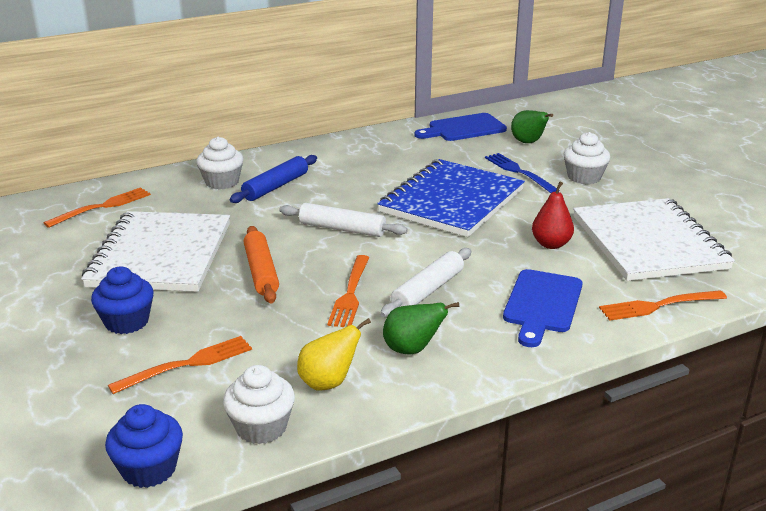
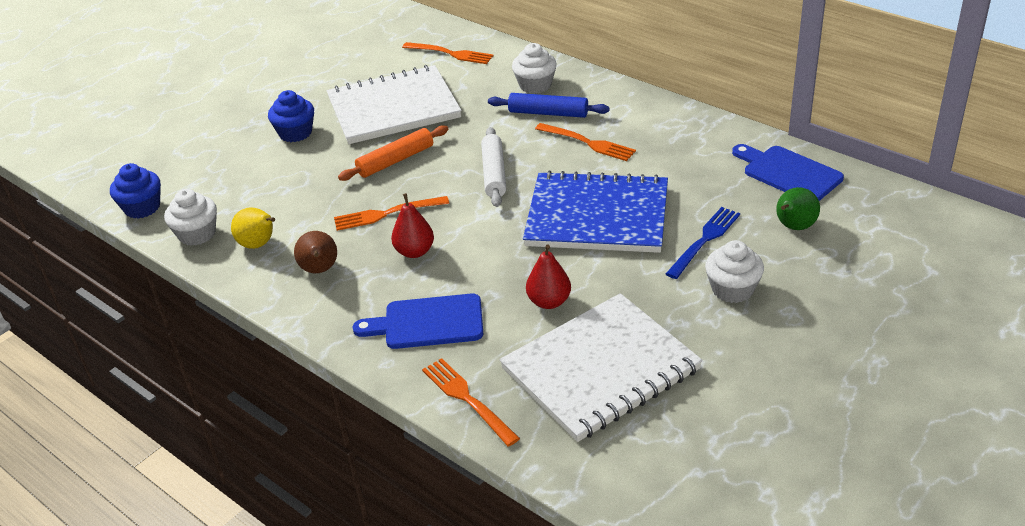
camera: 70 degrees right, 10 degrees up
orange fork [108,336,252,394] -> orange fork moved to [535,123,636,161]
white rolling pin [380,248,471,317] -> red pear [391,193,434,258]
green pear [383,302,459,355] -> brown pear [294,231,337,273]

